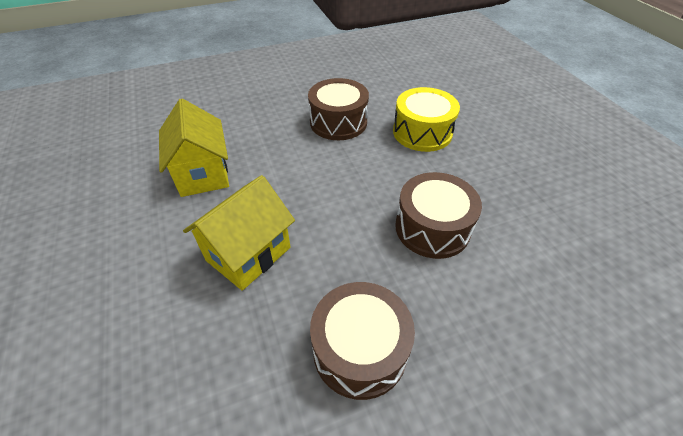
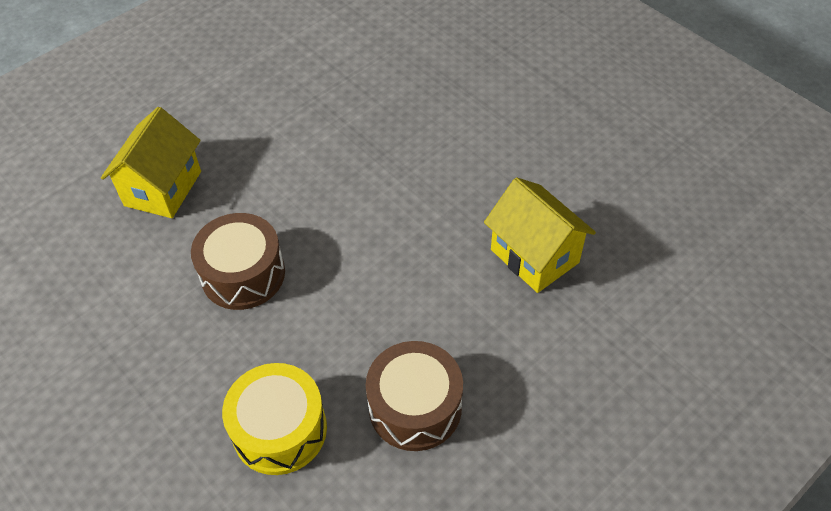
camera: 160 degrees right, 5 degrees up
yellow house [183,175,295,291] -> yellow house moved to [101,107,201,218]
brown drum [310,282,415,400] -> none

